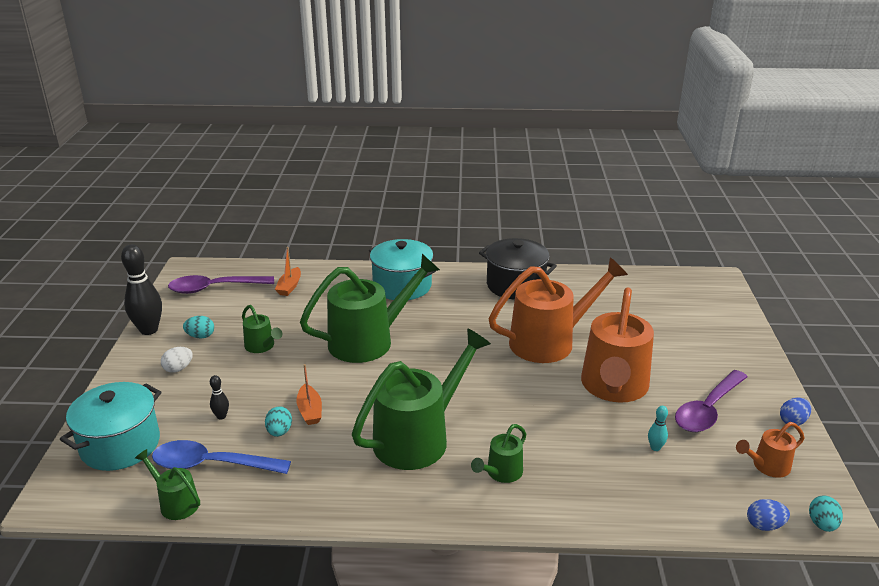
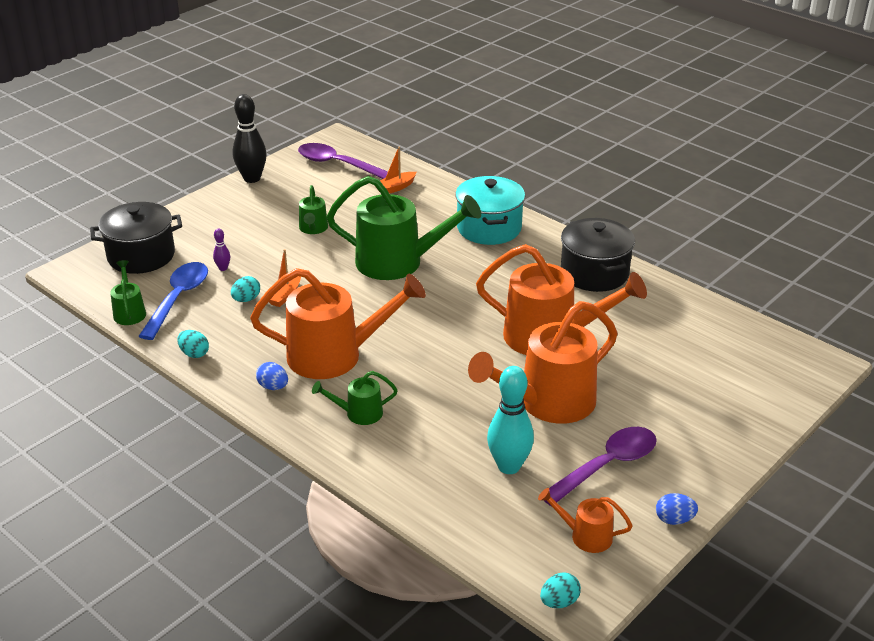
camera: 40 degrees right, 5 degrees up
turquoise pot [60,382,161,471] -> black pot [90,202,182,274]
blue spoon [152,440,291,474] -> blue spoon turned 60 degrees clockwise [139,262,208,340]
white egg [161,347,193,373] -> none
turquoise egg [183,316,214,338] -> turquoise egg moved to [177,330,209,358]
black bowling pin [210,375,229,420] -> purple bowling pin [213,229,230,271]
green watering can [352,328,491,470] -> orange watering can [250,268,426,379]
turquoise bowling pin [648,406,668,451] -> turquoise bowling pin [487,366,534,474], size x2.20
purple spoon [675,370,748,432] -> purple spoon turned 150 degrees clockwise [539,427,657,506]
blue egg [747,499,790,531] -> blue egg moved to [256,362,288,390]

